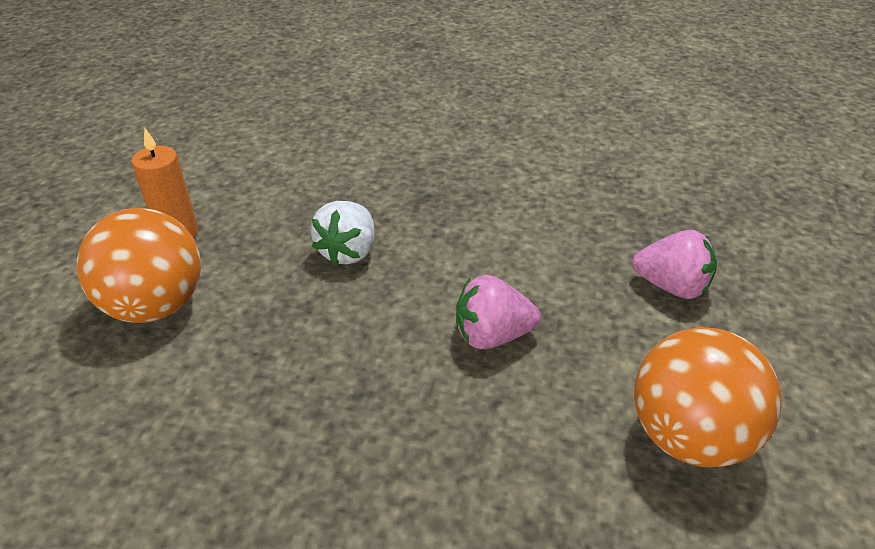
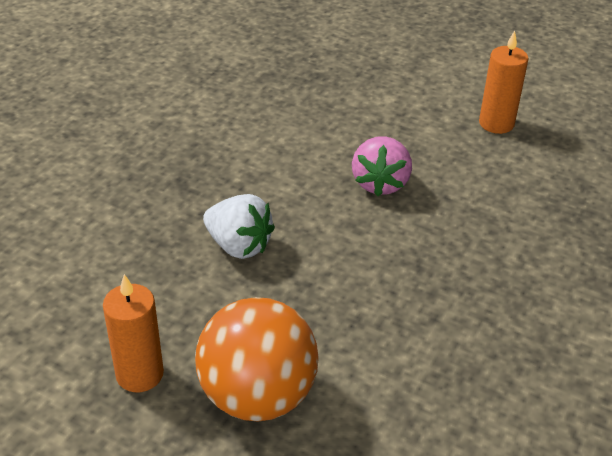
camera: 75 degrees left, 0 degrees up
pink strawberry [632,230,717,299] -> none
orange ball [634,327,782,467] -> orange candle [479,30,529,134]

